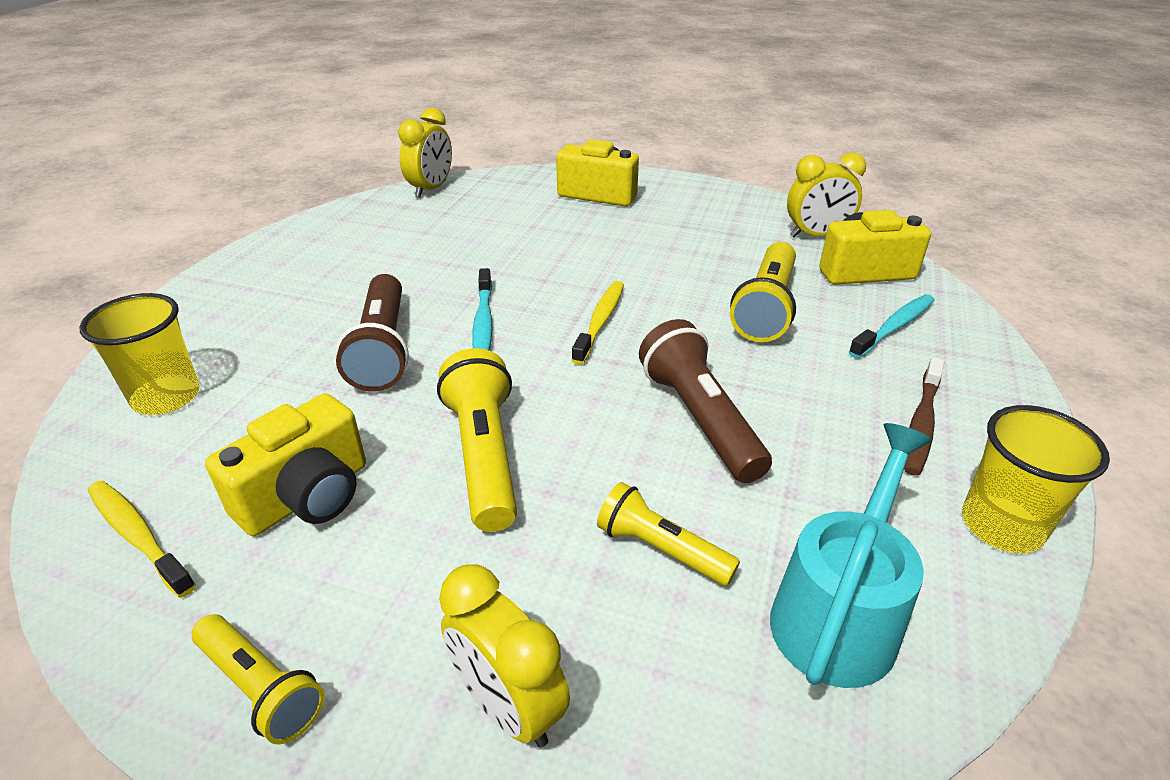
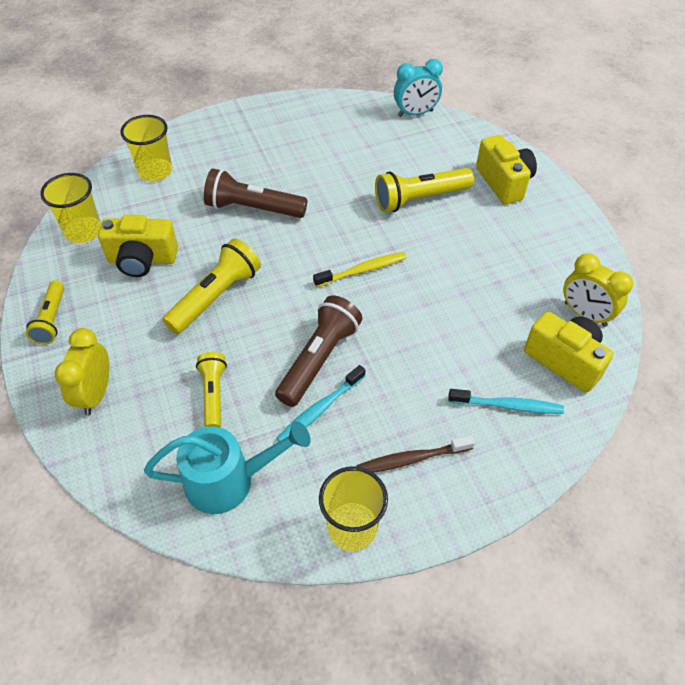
camera: 50 degrees right, 15 degrees up
yellow toothbrush [88,480,196,598] -> yellow cup [40,173,101,243]
brown flashlight [336,274,409,391] -> brown flashlight turned 60 degrees clockwise [204,168,307,218]
yellow clock [398,108,452,198] -> turquoise clock [394,59,443,117]
turquoise toothbrush [472,268,492,351] -> turquoise toothbrush moved to [276,365,365,441]
yellow flashlight [730,242,796,342] -> yellow flashlight moved to [375,168,474,212]

